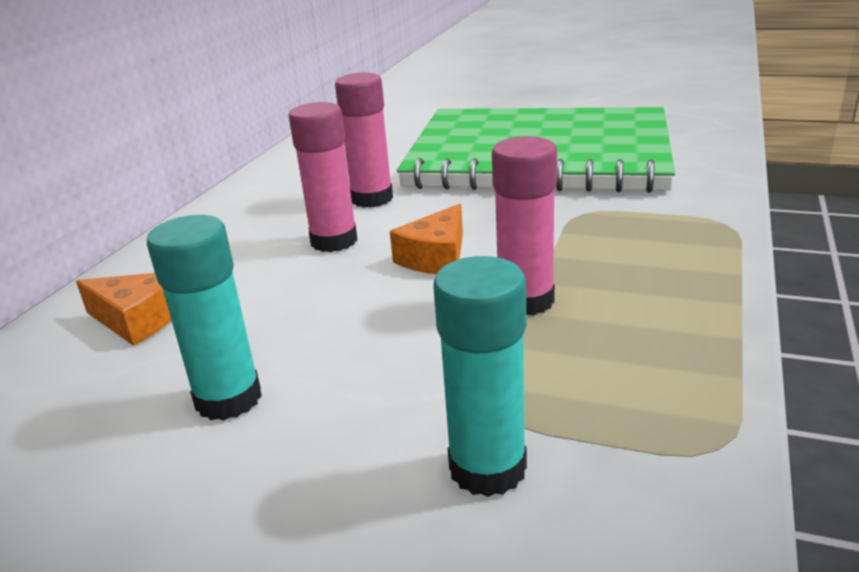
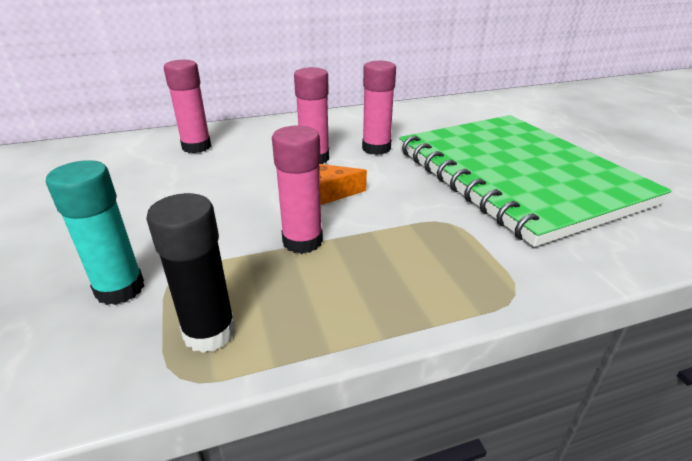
camera: 50 degrees right, 5 degrees up
orange cheese [76,273,171,346] -> pink glue stick [164,60,211,153]
turquoise glue stick [147,215,262,421] -> none
none -> black glue stick [146,193,236,353]

